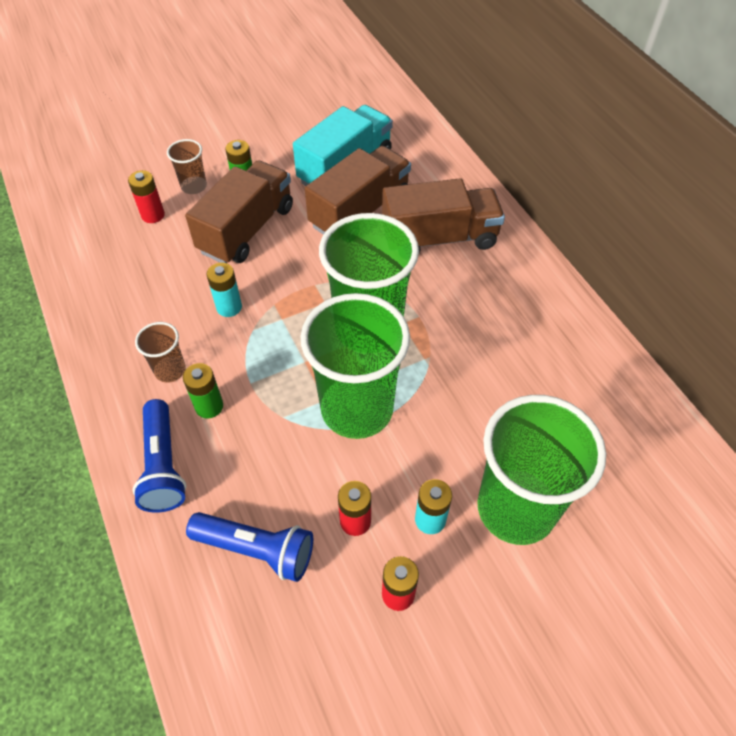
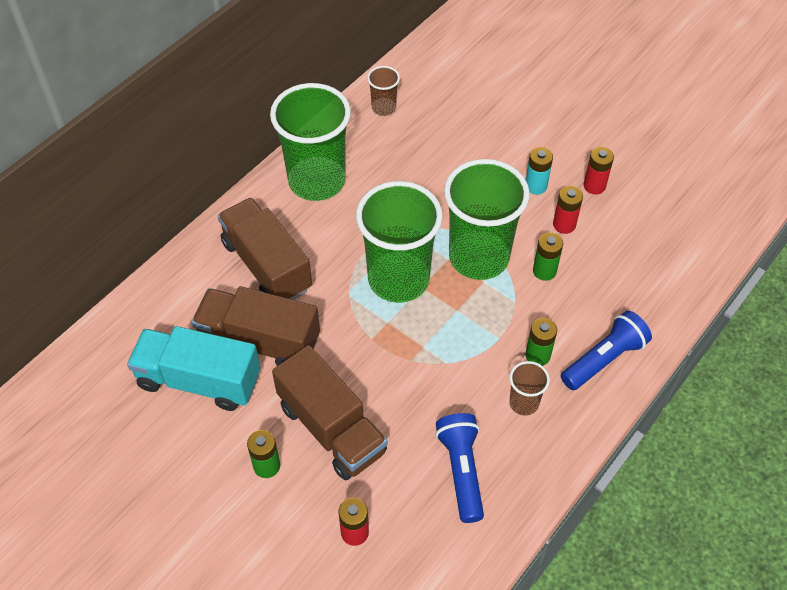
camera: 115 degrees left, 0 degrees up
brown cup [167,139,207,194] -> brown cup moved to [367,66,400,116]
brown truck [185,160,293,263] -> brown truck turned 135 degrees counterclockwise [272,345,387,480]
blue flashlight [186,512,313,582] -> blue flashlight moved to [436,413,484,523]
turquoise battery [207,263,242,317] -> none
green cup [477,395,606,545] -> green cup moved to [270,83,351,201]
none -> green battery [533,233,563,281]

